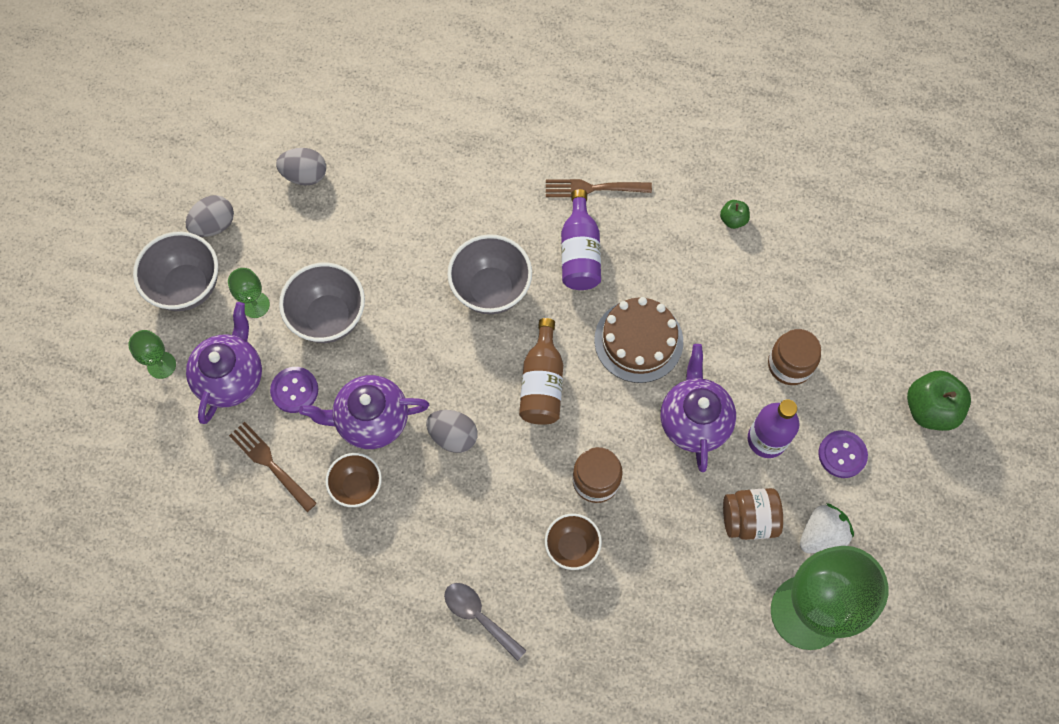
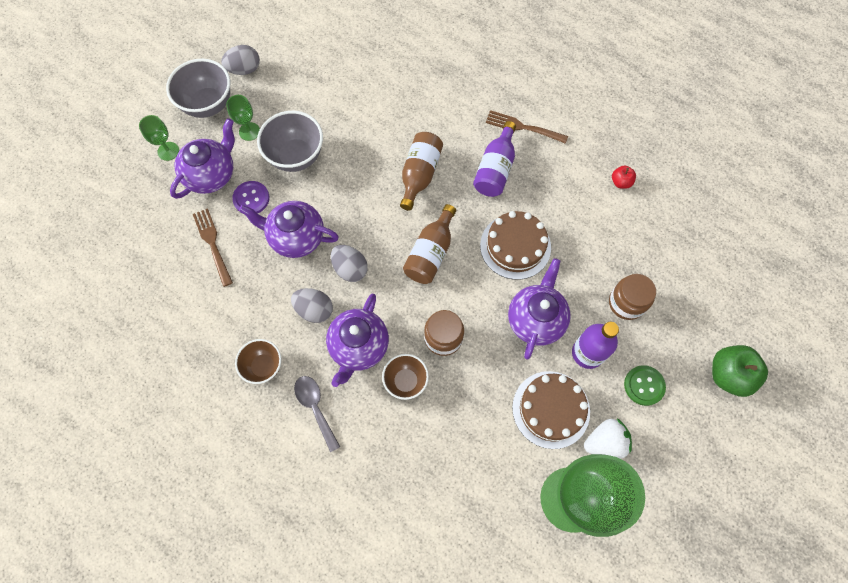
camera: 20 degrees right, 0 degrees up
grey egg [276,148,326,186] -> grey egg moved to [291,288,333,323]
brown bowl [325,453,382,507] -> brown bowl moved to [235,339,281,384]
grey bowl [447,234,532,314] -> brown bottle [400,132,443,211]
green apple [720,200,750,229] -> red apple [612,165,636,189]
brown jar [723,488,783,540] -> brown cake [512,371,590,449]
purple button [818,430,868,478] -> green button [624,365,666,406]
none -> purple teapot [326,293,389,387]

